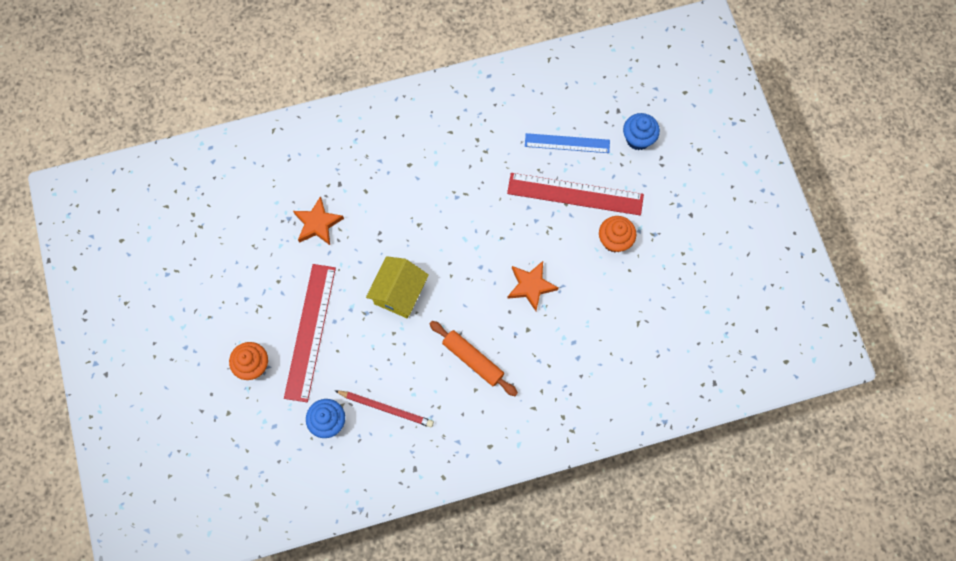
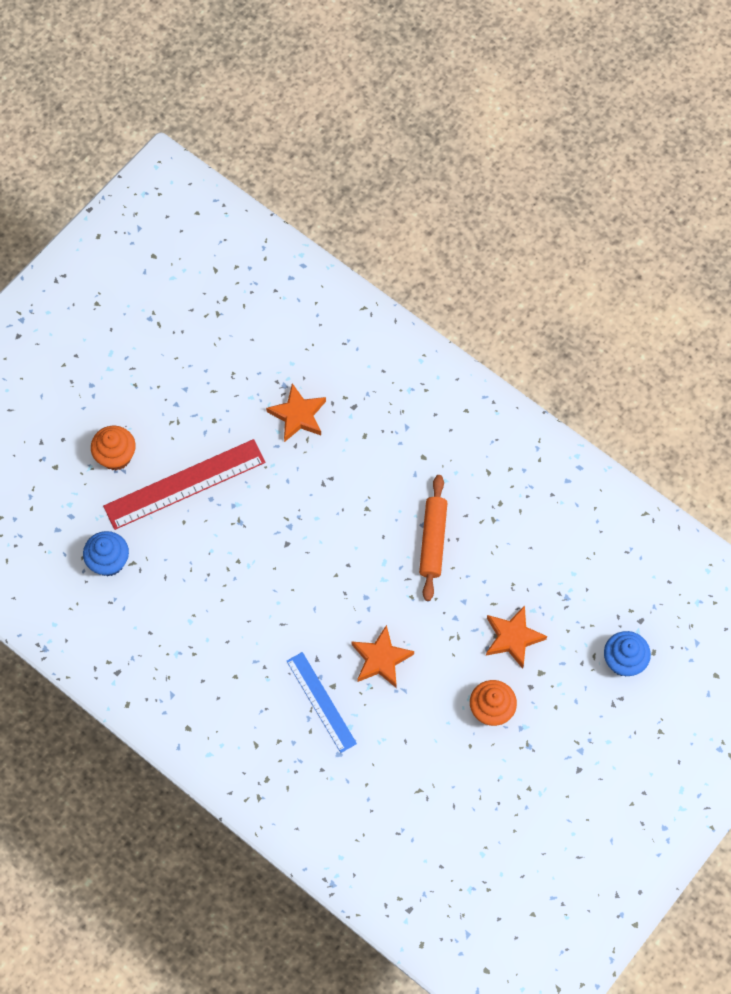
camera: 55 degrees right, 5 degrees down
red pencil [335,390,434,427] -> none
yellow house [366,256,429,318] -> none
orange rolling pin [429,321,518,396] -> orange rolling pin moved to [419,475,447,601]
red ruler [507,173,644,216] -> orange star [486,605,547,669]
blue ruler [525,133,610,153] -> blue ruler moved to [287,652,357,753]

